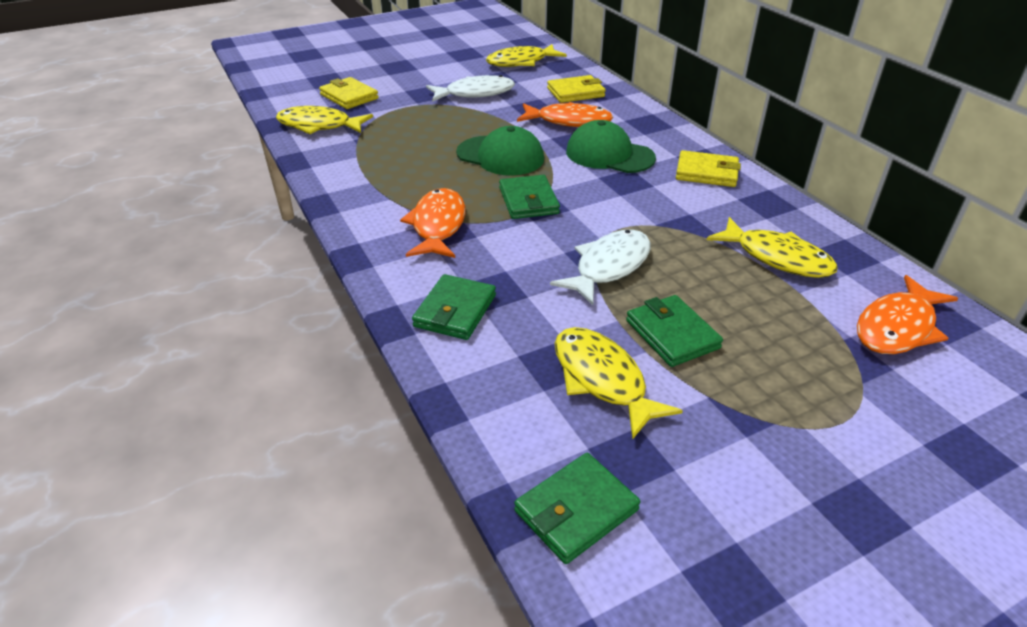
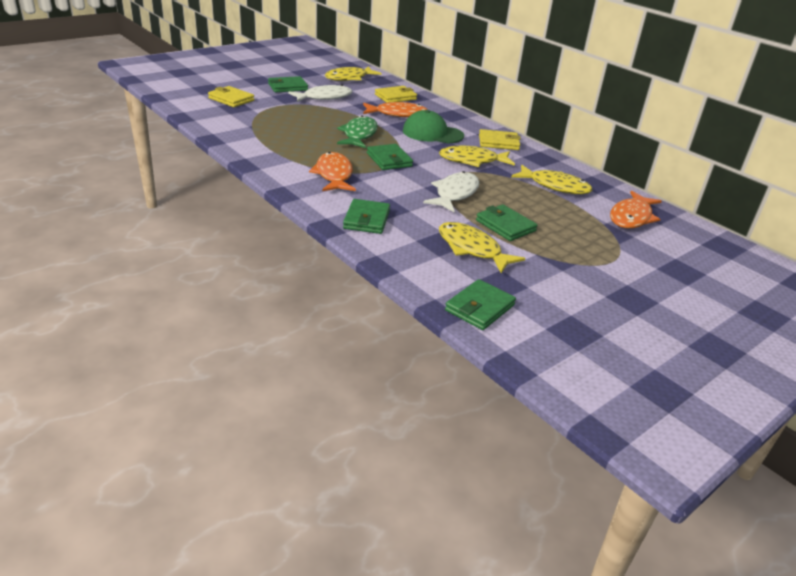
camera: 15 degrees left, 5 degrees down
yellow fish [276,106,373,134] -> yellow fish moved to [439,146,515,167]
green cap [456,126,544,176] -> green fish [337,115,378,148]
none -> green wallet [268,76,308,92]

